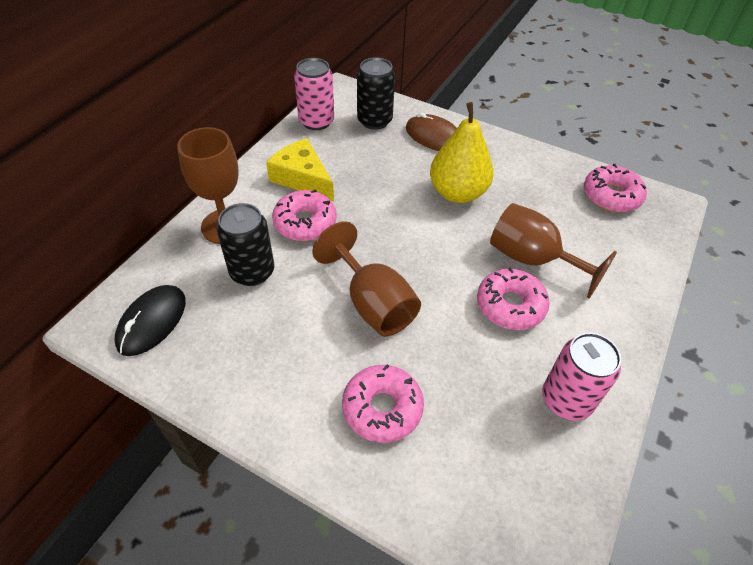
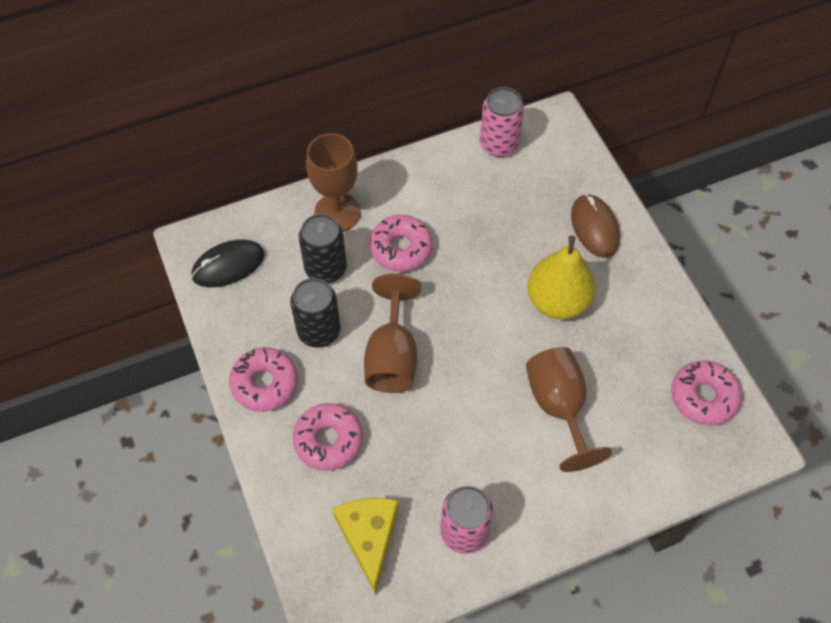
camera: 40 degrees right, 10 degrees up
yellow cheese [266,138,334,202] -> yellow cheese moved to [333,498,399,595]
black can [357,57,395,130] -> black can moved to [290,278,341,348]
pink donut [477,267,550,330] -> pink donut moved to [229,347,298,412]

